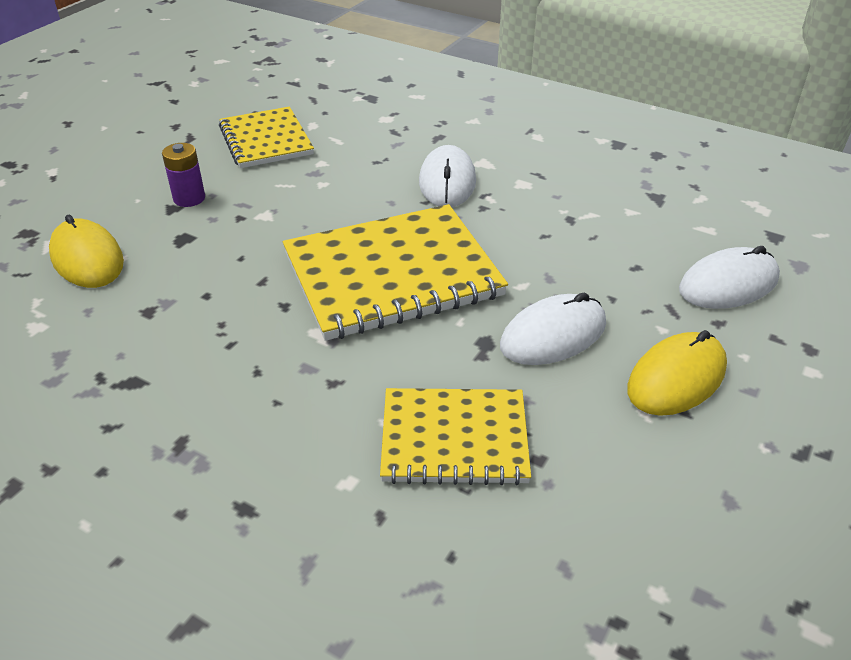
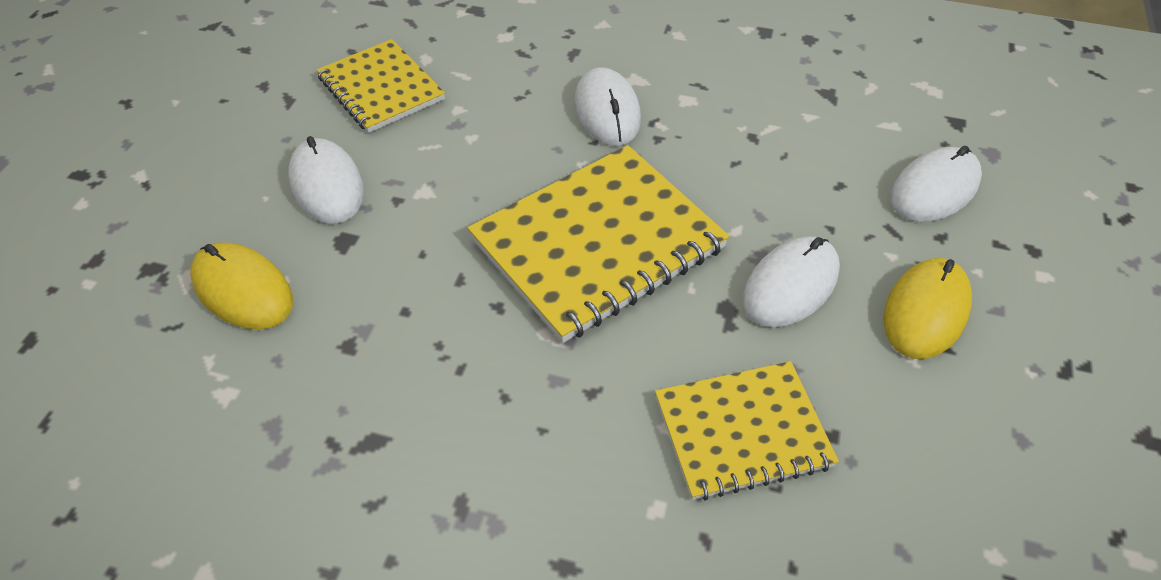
camera: 15 degrees left, 10 degrees up
purple battery [162,143,205,207] -> white mouse [288,136,364,224]

